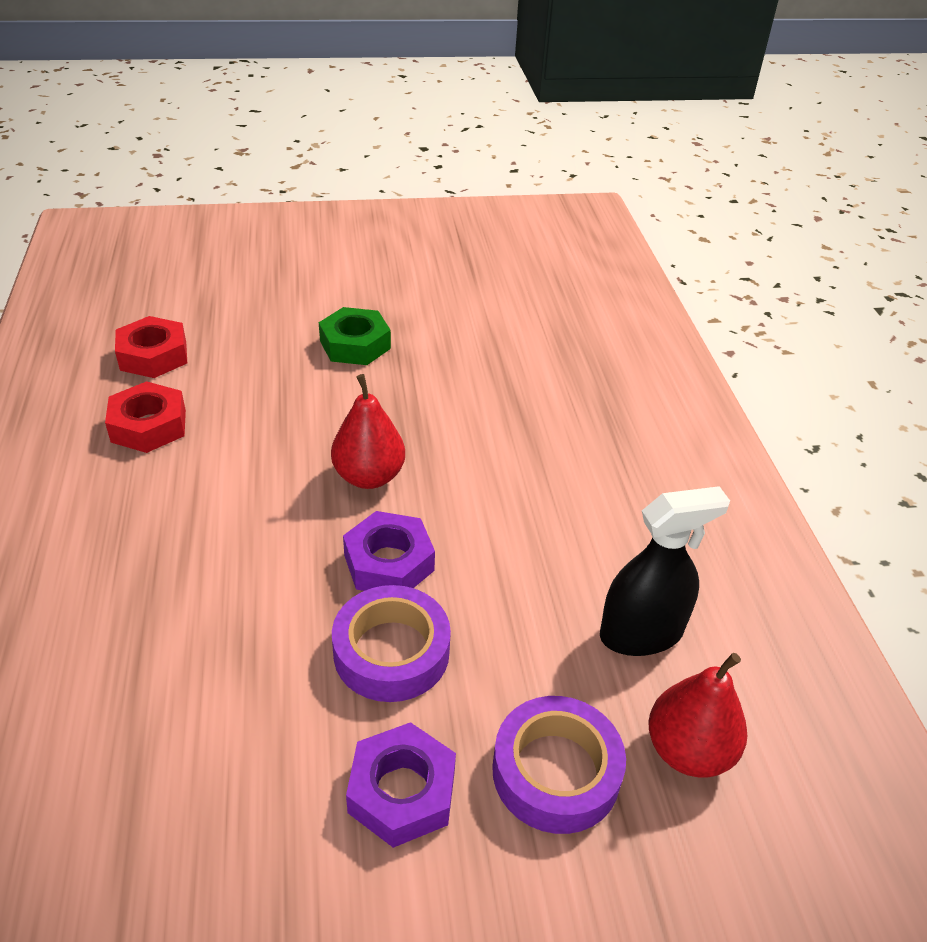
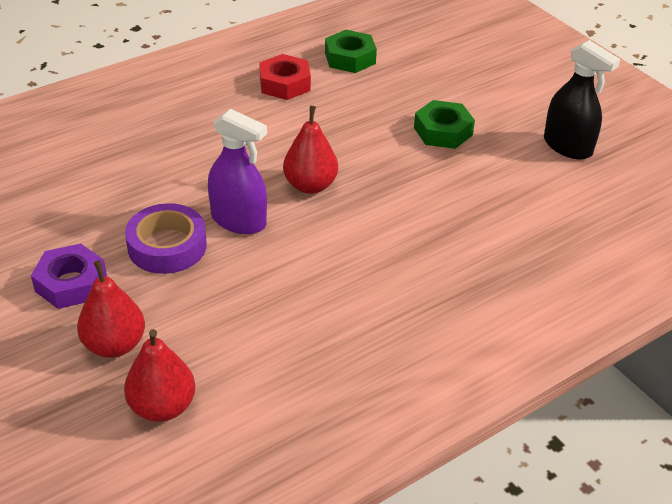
camera: 65 degrees right, 0 degrees up
red nut [115,316,187,378] -> green nut [325,30,377,73]
purple nut [343,511,435,591] -> purple spray bottle [208,109,267,234]
purple tape [492,696,626,834] -> red pear [77,260,145,358]
black spray bottle [600,486,730,656] -> black spray bottle moved to [544,40,620,159]

